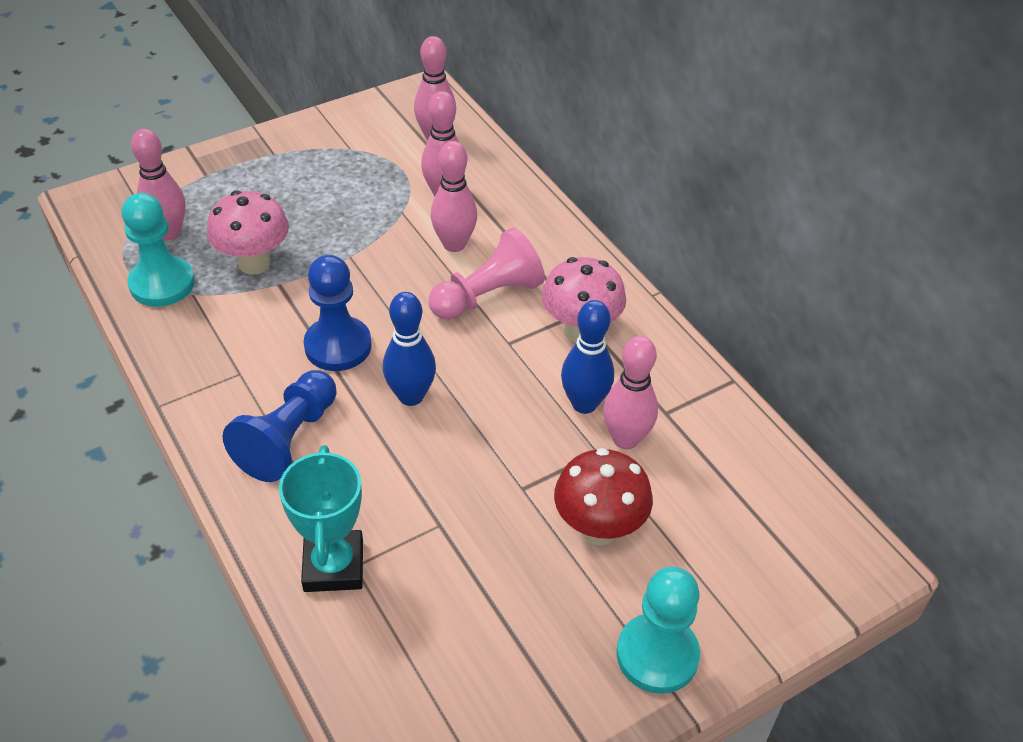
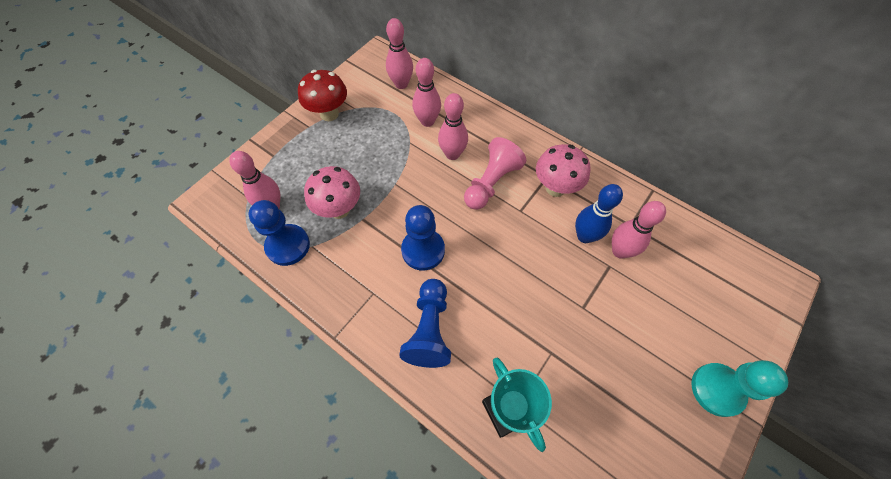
camera: 20 degrees left, 15 degrees up
turquoise pawn [121,193,195,307] -> blue pawn [249,200,310,266]
blue bowling pin [383,292,436,406] -> none
red mushroom [554,448,653,545] -> red mushroom moved to [298,70,347,121]

